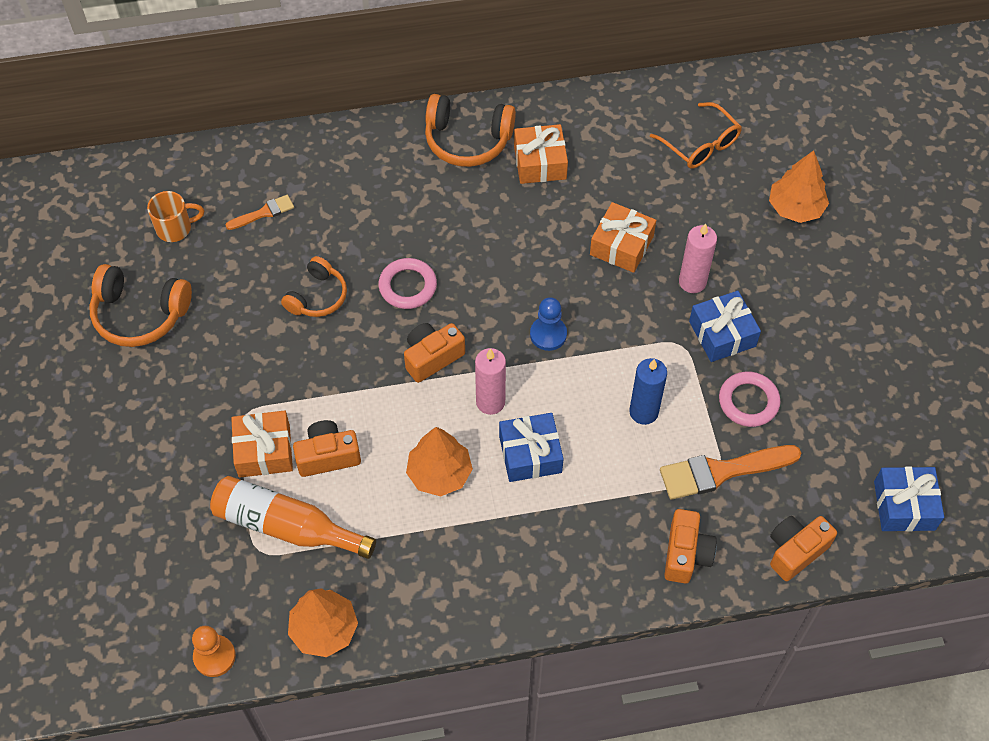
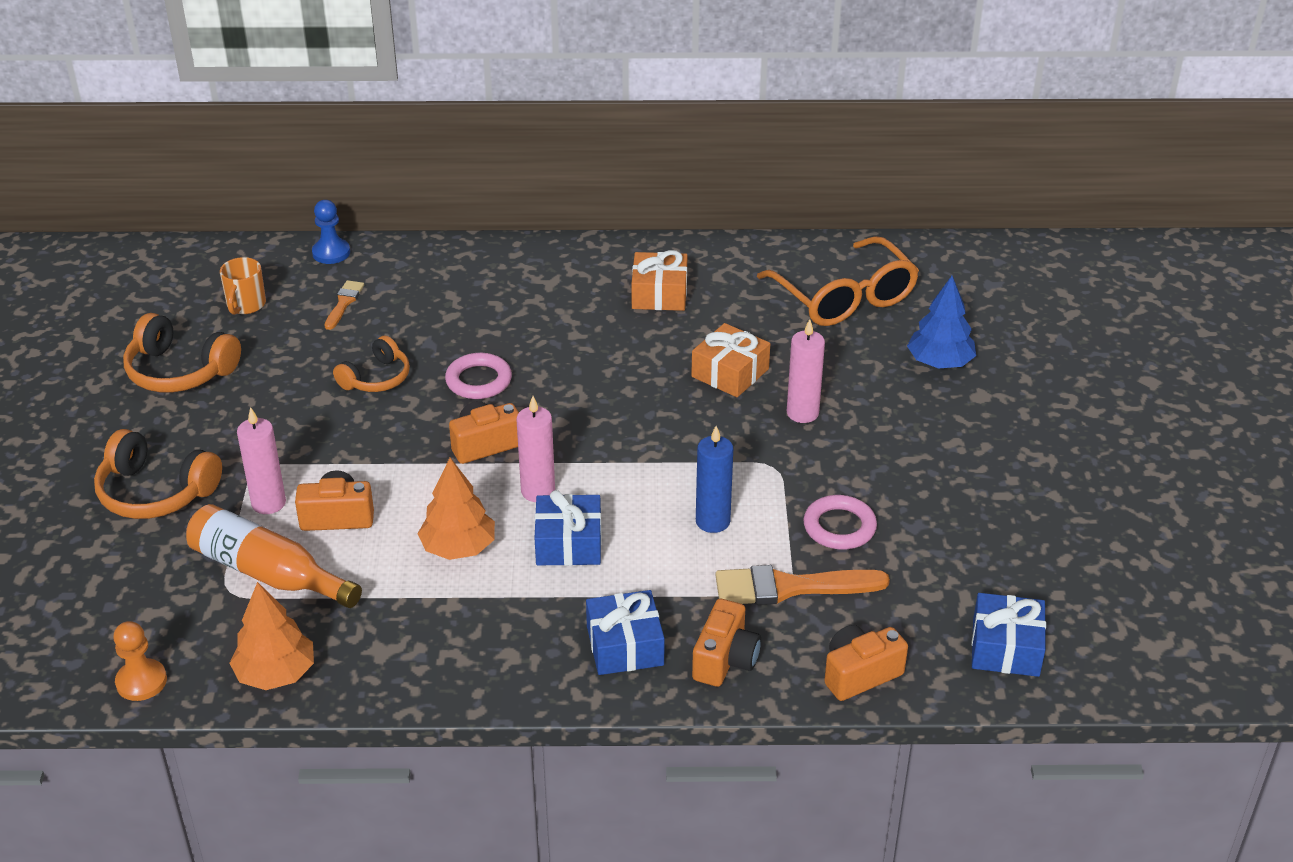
camera: 10 degrees right, 20 degrees down
orange mug [147,191,204,242] -> orange mug turned 105 degrees clockwise [220,257,266,315]
orange brush [226,195,294,230] -> orange brush turned 60 degrees counterclockwise [324,280,364,330]
orange gift [231,411,293,478] -> pink candle [237,407,286,514]
orange headphones [425,94,516,167] -> orange headphones moved to [94,429,222,519]
blue pawn [530,297,567,351] -> blue pawn moved to [312,200,350,264]
orange glasses [650,102,742,169] -> orange glasses [757,236,919,326], size x1.57
blue gift [689,291,761,362] -> blue gift moved to [586,590,665,675]
orange tree [769,150,829,223] -> blue tree [907,276,976,369]

